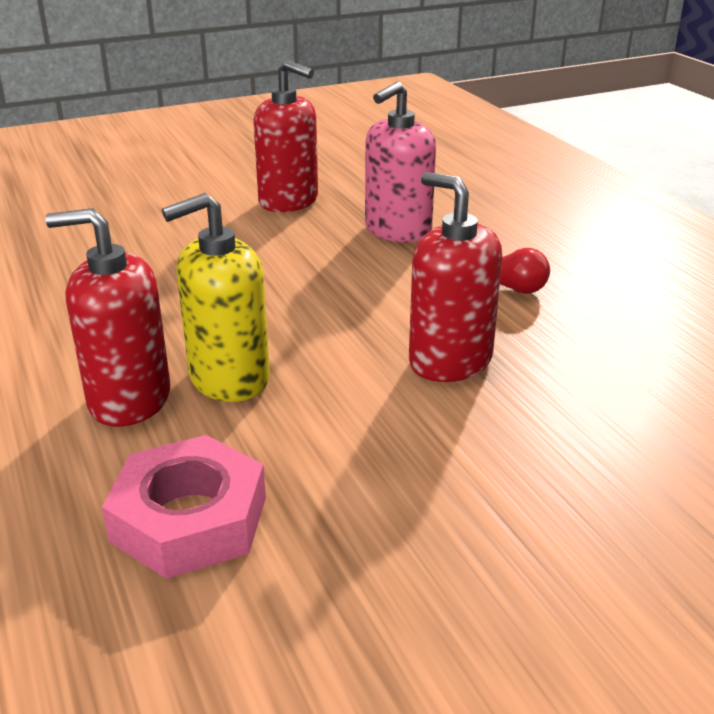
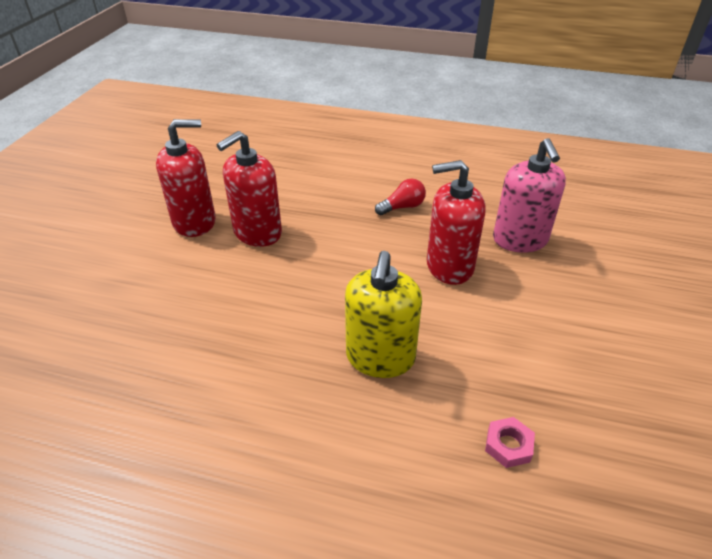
camera: 50 degrees left, 10 degrees up
red soap dispenser [45,208,170,427] -> red soap dispenser moved to [217,131,282,247]
pink nut [102,435,266,579] -> pink nut [485,417,535,468], size x0.47
pink soap dispenser [365,82,436,243] -> pink soap dispenser moved to [493,138,566,253]

